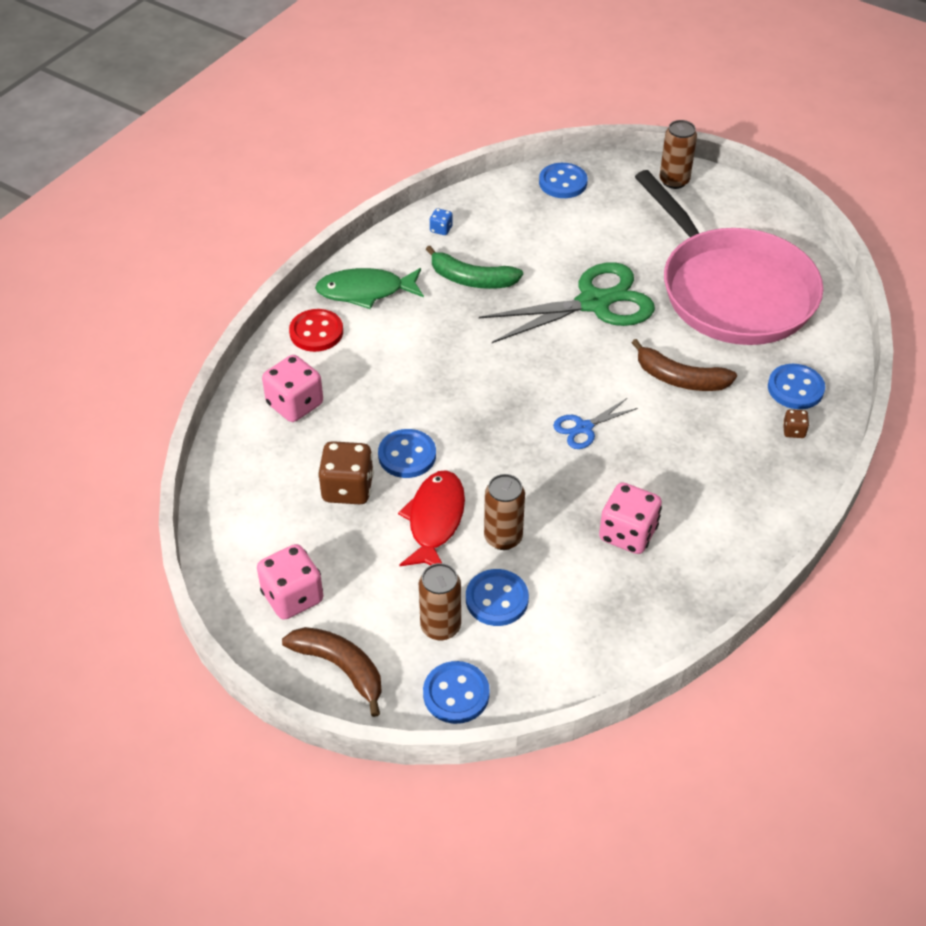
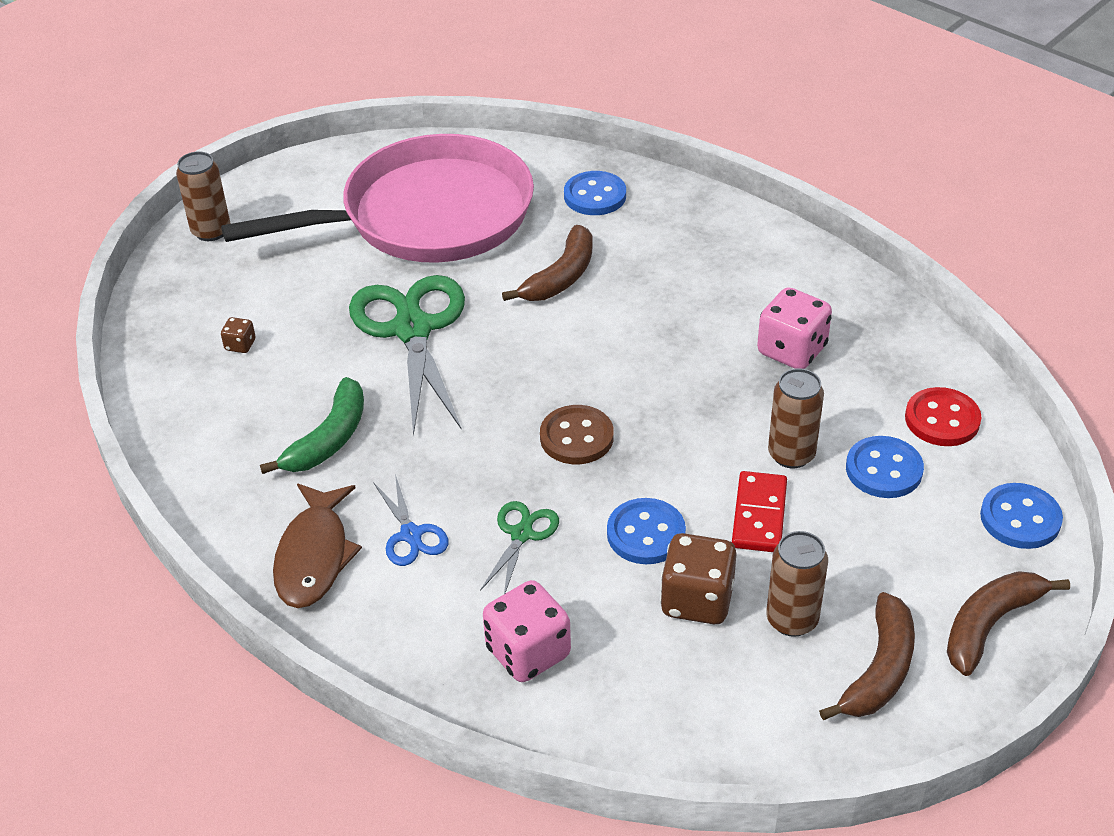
camera: 80 degrees left, 5 degrees down
pink dice [257,544,323,620] -> brown banana [819,592,915,720]
red button [289,309,343,352] -> red button moved to [905,387,982,446]
green fish [315,268,424,309] -> brown fish [273,484,362,608]
red fish [398,470,465,566] -> red domino [732,471,787,552]
brown can [419,563,461,641] -> brown can moved to [766,531,828,637]
blue dice [429,208,453,235] -> none
blue button [539,163,588,198] -> none
blue scissors [553,398,638,449] -> blue scissors moved to [373,474,449,566]
brown dice [783,409,809,438] -> brown dice moved to [221,317,255,353]
none -> green scissors [480,501,559,594]
none -> brown button [540,405,614,464]

